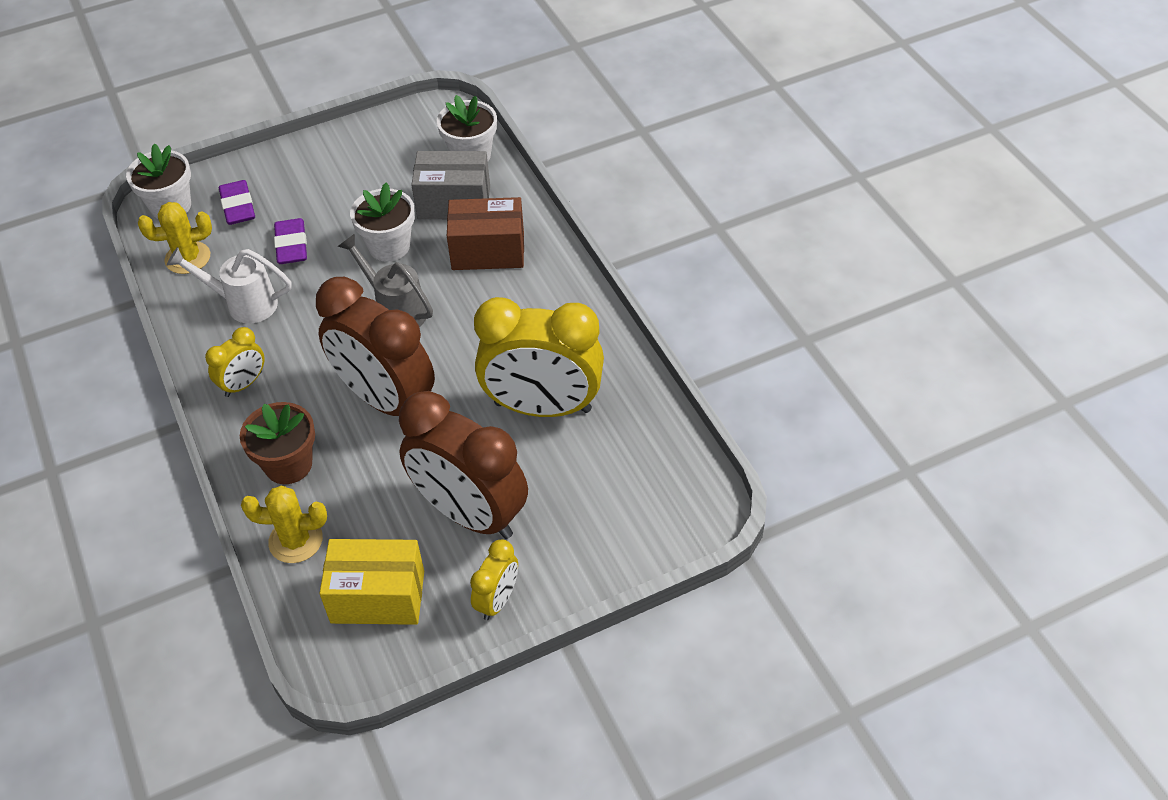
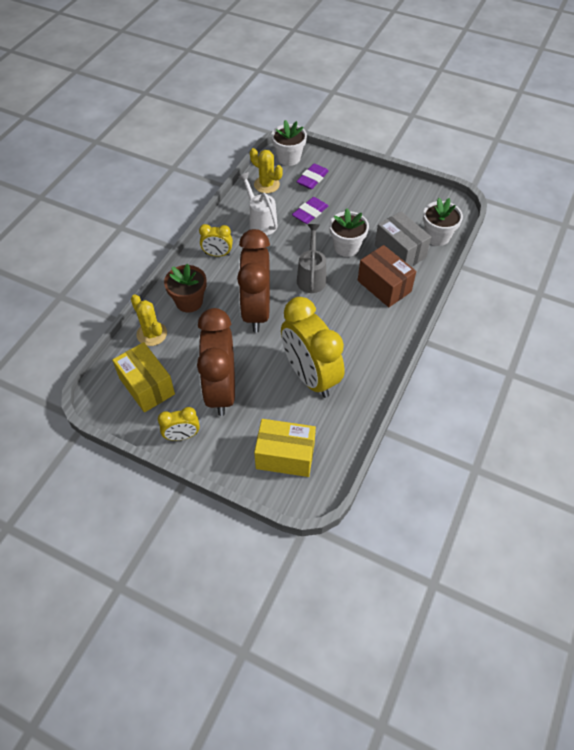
camera: 50 degrees right, 5 degrees up
none -> yellow box [254,419,316,477]

